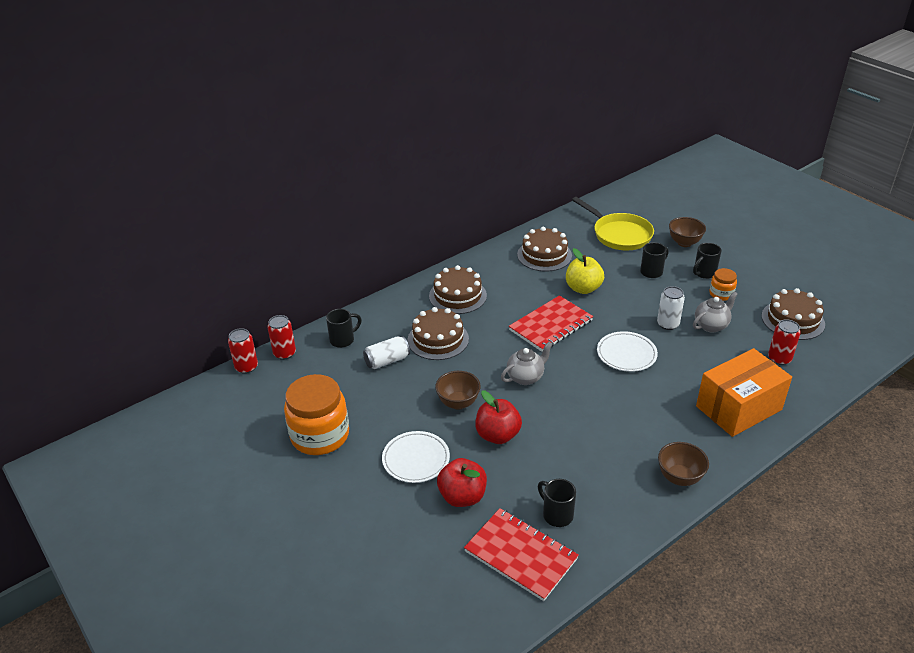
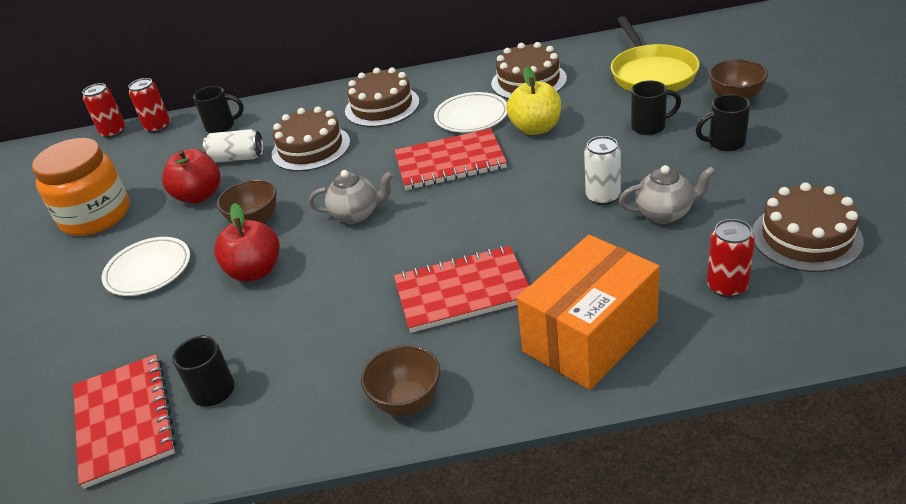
camera: 35 degrees right, 0 degrees up
red apple [437,458,487,507] -> red apple moved to [162,149,220,204]
white plate [597,331,658,372] -> white plate moved to [434,92,507,132]
orange box [696,348,792,437] -> orange box turned 45 degrees counterclockwise [517,235,660,390]
orange jar [709,268,737,301] -> none
none -> red notebook [394,246,529,333]

